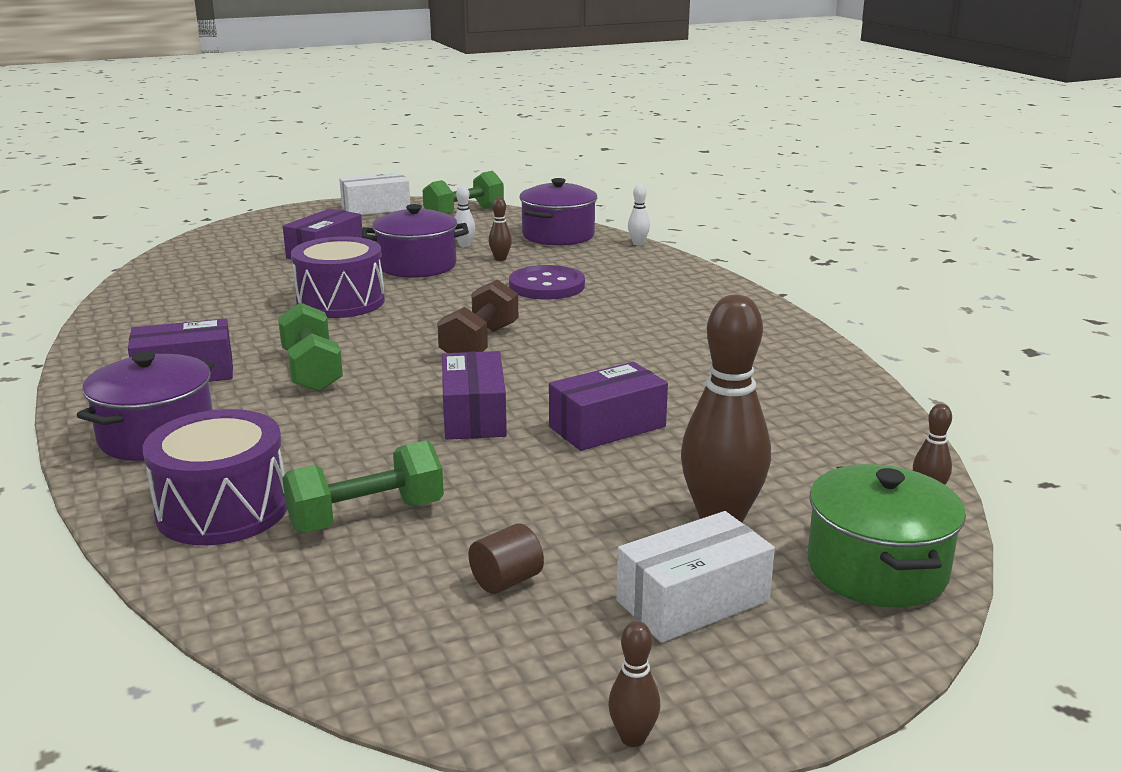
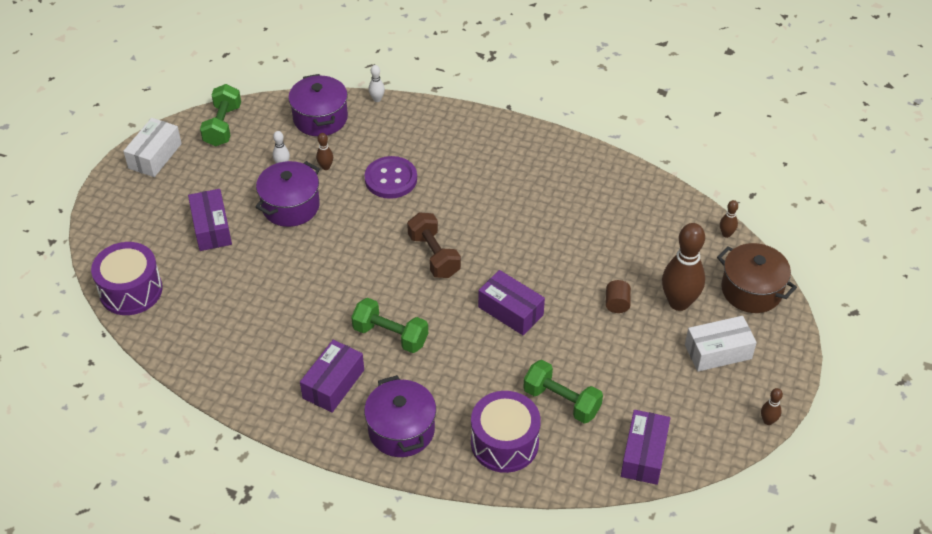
camera: 45 degrees left, 25 degrees up
green dumbbell [282,441,444,533] -> green dumbbell turned 75 degrees counterclockwise [523,360,603,424]
purple drum [291,237,385,318] -> purple drum moved to [91,242,163,315]
brown cylinder [469,523,544,594] -> brown cylinder moved to [606,280,631,313]
purple box [549,362,668,451] -> purple box moved to [621,410,670,485]
white box [616,511,775,643] -> white box turned 60 degrees clockwise [685,316,757,372]
green pot [807,464,966,607] -> brown pot [717,243,797,313]

